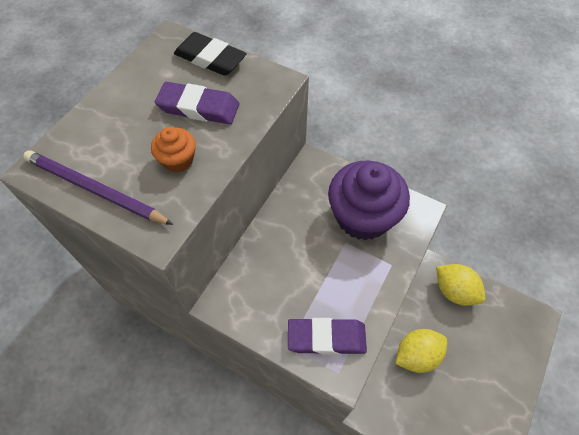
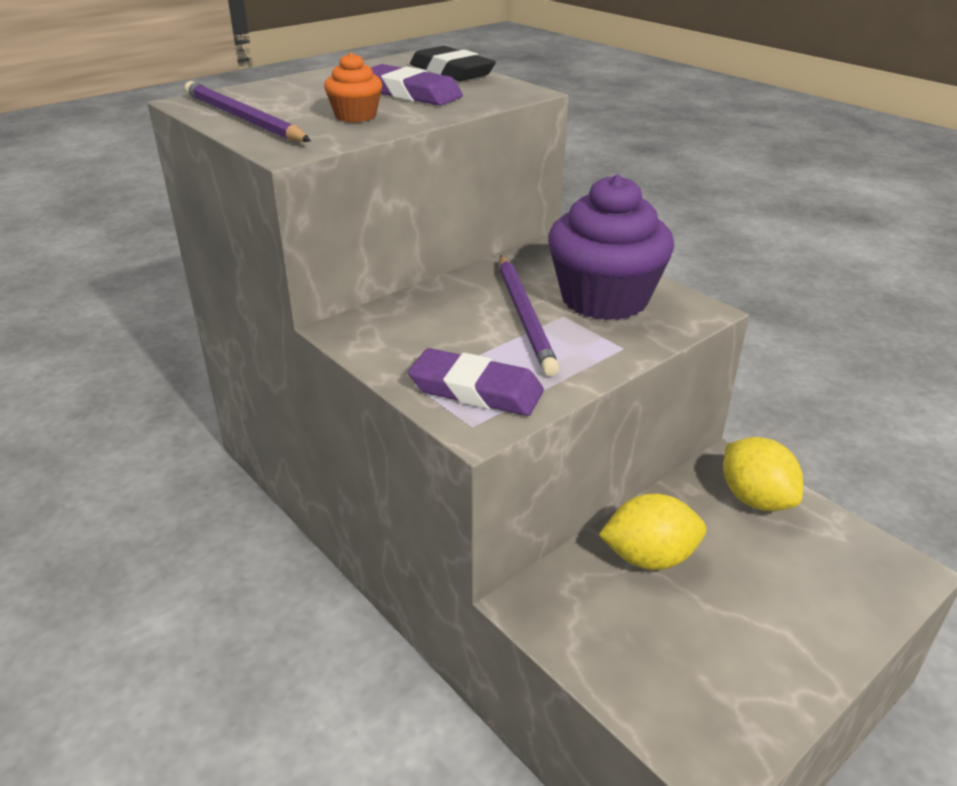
camera: 20 degrees right, 25 degrees down
none -> purple pencil [499,255,559,376]

